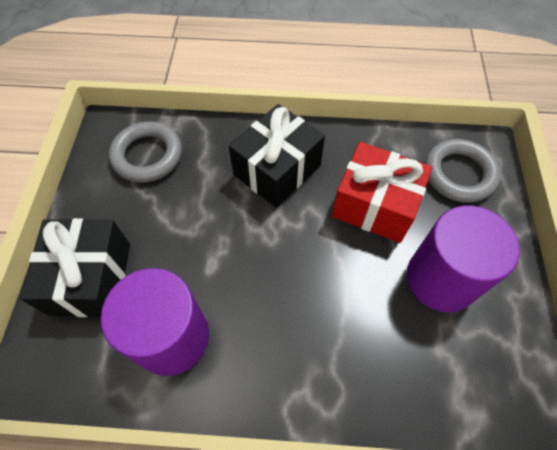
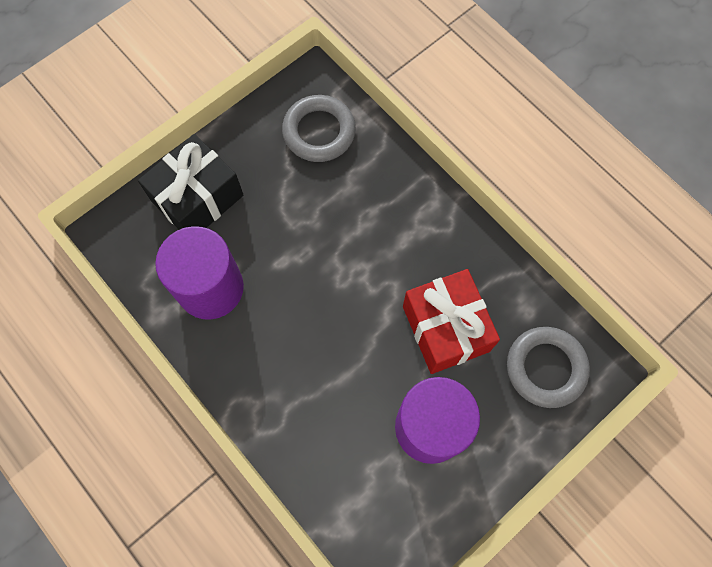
camera: 45 degrees right, 10 degrees up
black gift [229,104,325,208] -> none

